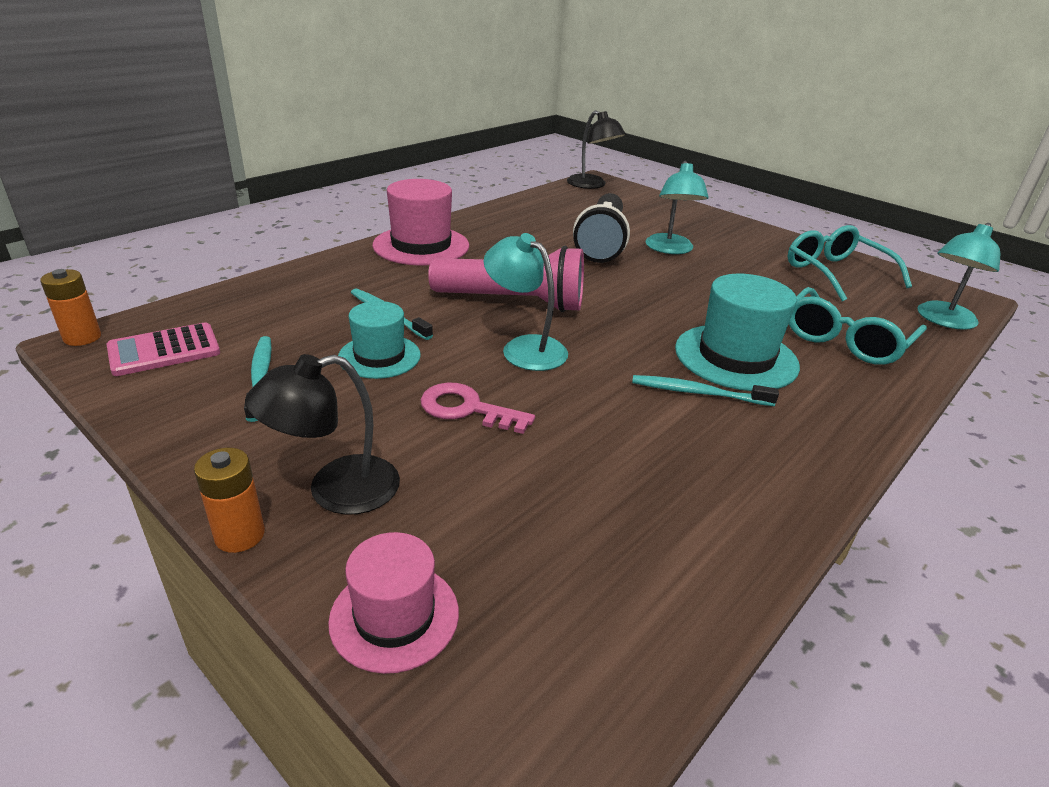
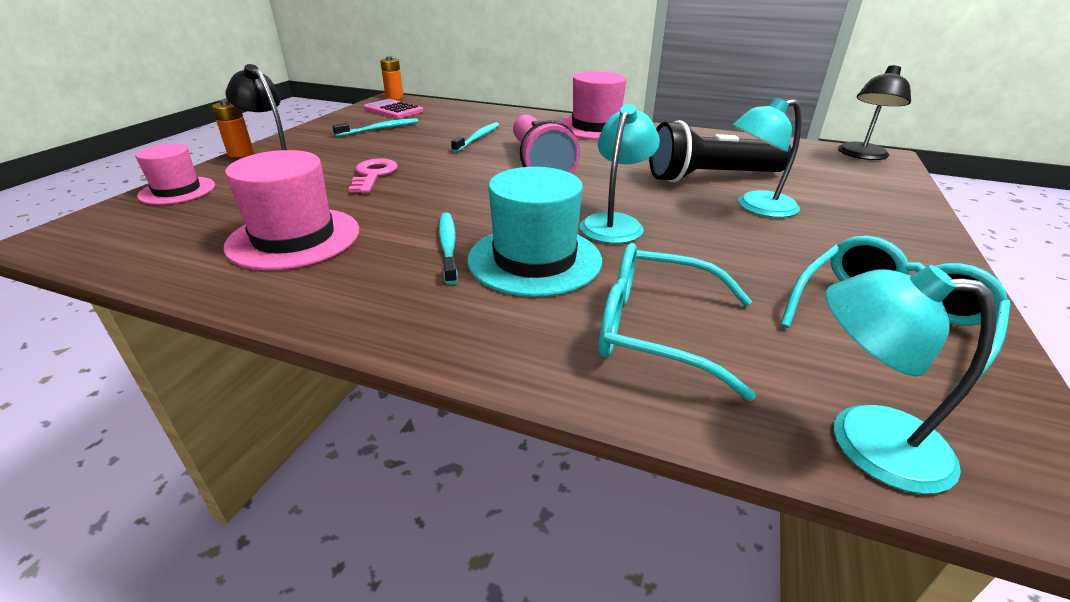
camera: 70 degrees right, 0 degrees up
turquoise hat [338,301,421,379] -> none
turquoise lamp [484,233,568,371] -> turquoise lamp moved to [580,104,660,244]
none -> pink hat [224,150,359,270]

